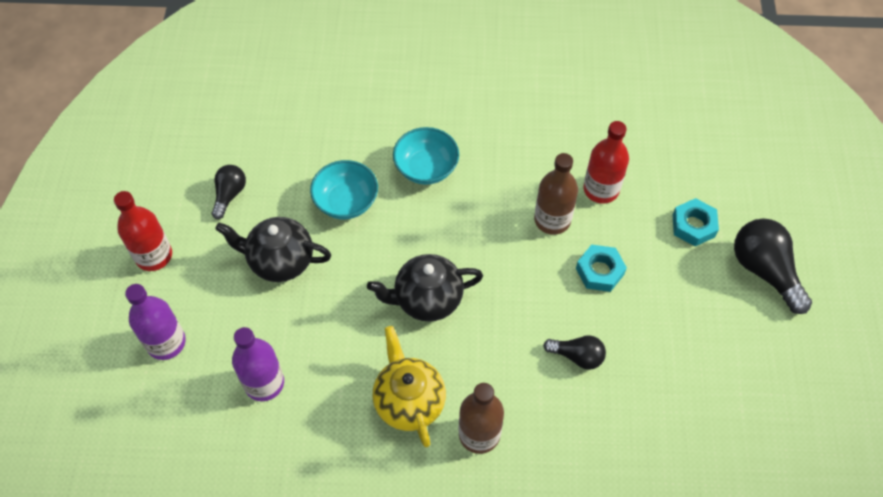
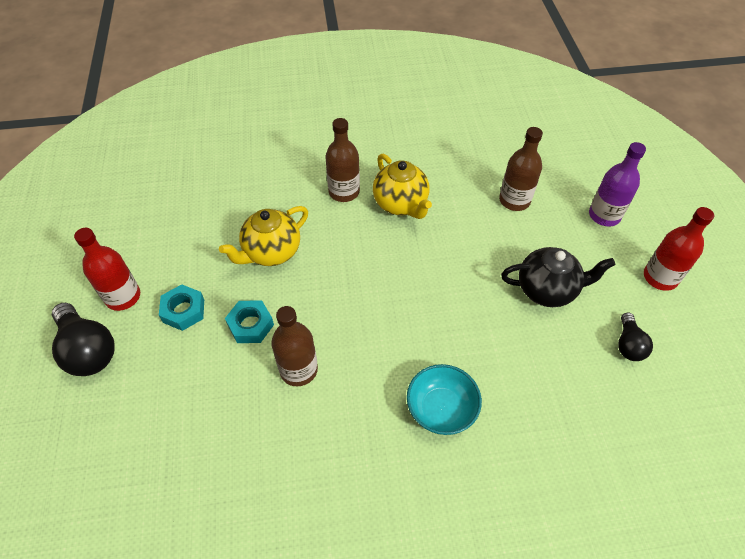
camera: 170 degrees right, 5 degrees down
purple bottle [232,327,284,401] -> brown bottle [499,127,543,211]
turquoise bowl [310,160,378,219] -> none
black teapot [367,254,483,322] -> none
black light bulb [543,335,606,370] -> yellow teapot [219,206,308,266]
red bottle [583,121,629,204] -> red bottle moved to [74,228,140,311]
turquoise nut [673,198,719,246] -> turquoise nut moved to [159,284,204,331]

